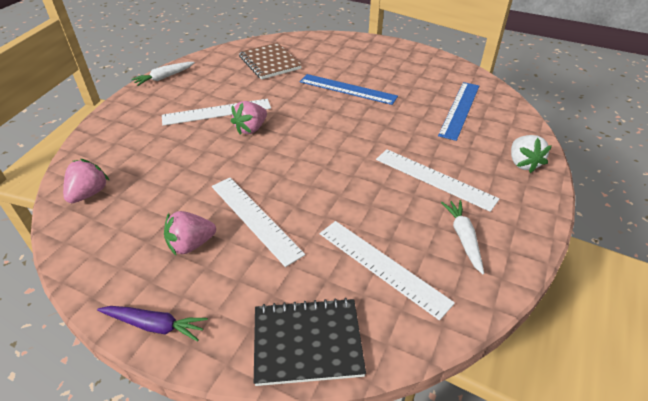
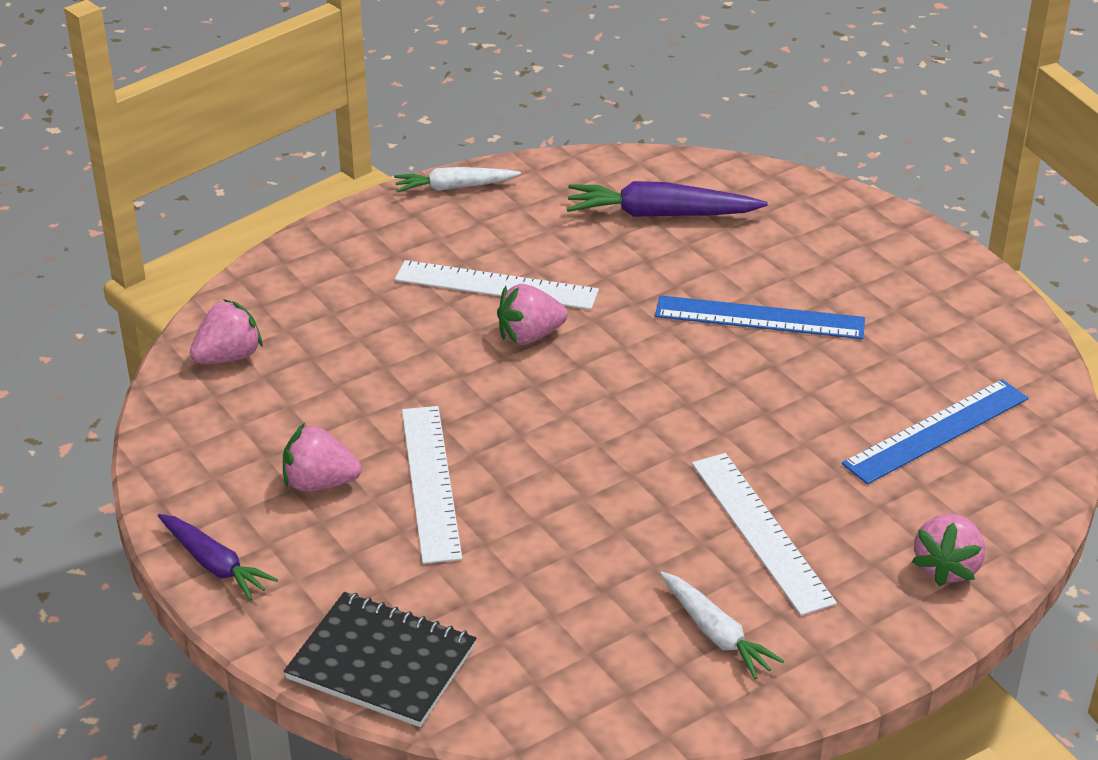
camera: 30 degrees right, 5 degrees down
brown notebook [239,42,302,79] -> purple carrot [567,181,768,217]
blue ruler [300,74,398,105] -> blue ruler turned 45 degrees counterclockwise [655,295,865,339]
white ruler [320,221,455,320] -> none
white carrot [441,200,484,275] -> white carrot turned 120 degrees clockwise [660,571,784,679]
white strawberry [511,135,552,173] -> pink strawberry [912,514,985,587]

